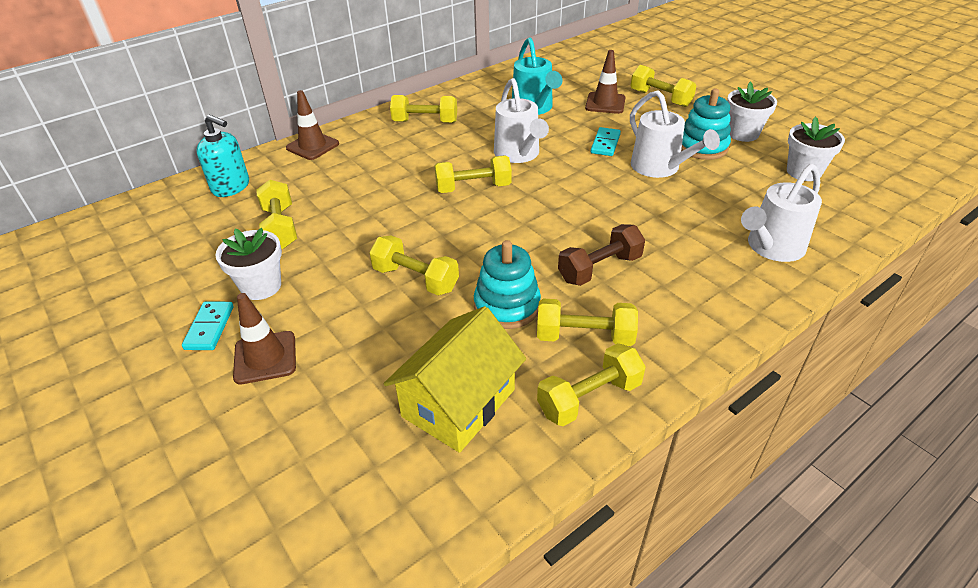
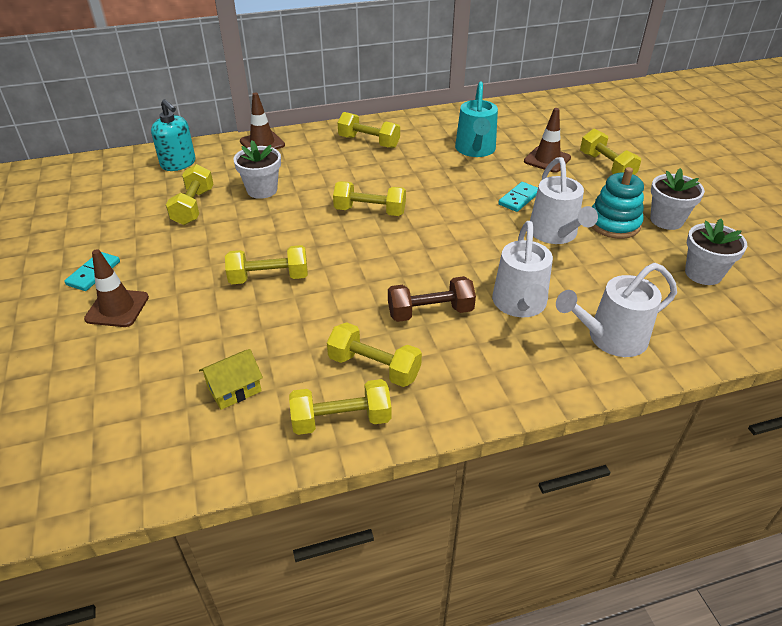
camera: 20 degrees right, 0 degrees up
white flower pot [215,228,282,300] -> white flower pot moved to [233,140,281,199]
yellow dumbbell [369,236,459,295] -> yellow dumbbell turned 60 degrees counterclockwise [225,245,308,284]
yellow house [384,306,526,453] -> yellow house [199,349,263,410], size x0.53
turquoise stacking toy [474,240,541,329] -> none
white watering can [494,78,549,163] -> white watering can moved to [492,221,553,317]

